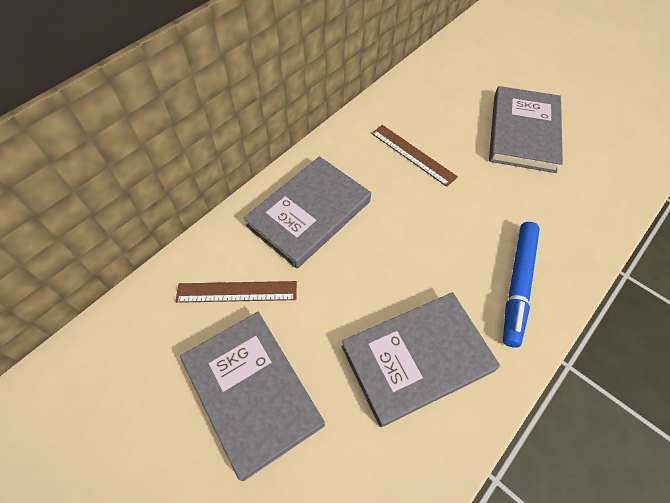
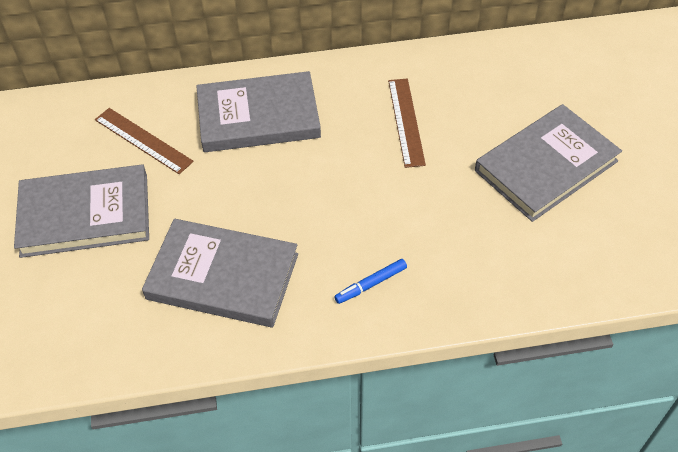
camera: 40 degrees right, 5 degrees down
grey book [180,312,325,481] -> grey book turned 75 degrees clockwise [14,165,149,258]
blue marker [503,222,540,348] -> blue marker [334,259,407,304], size x0.52

